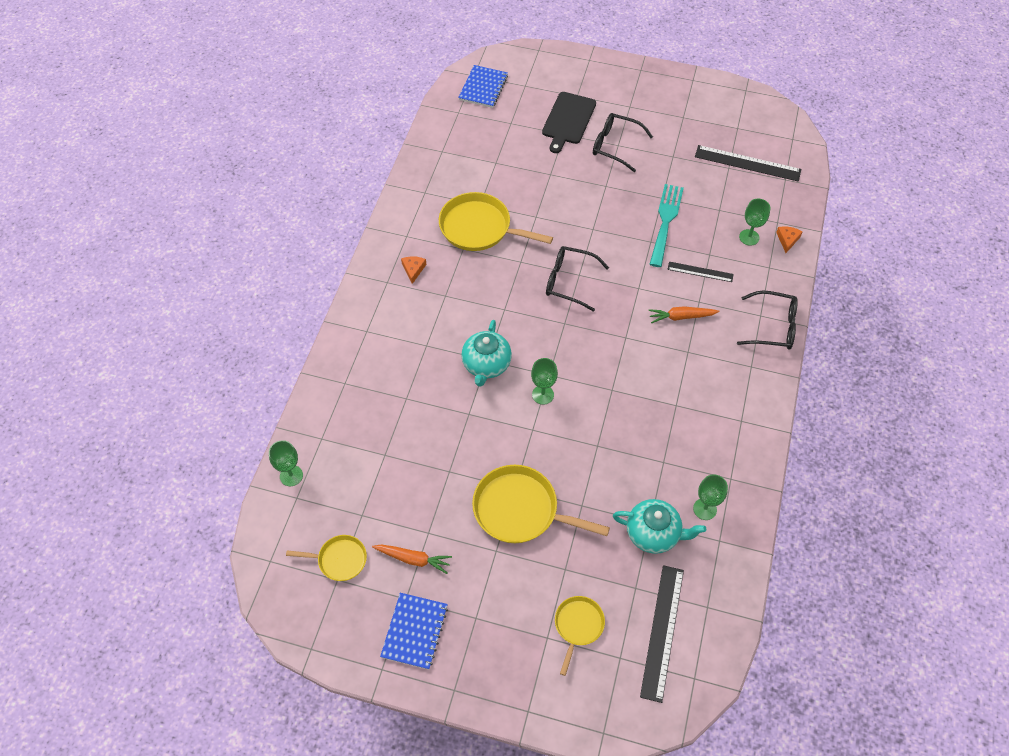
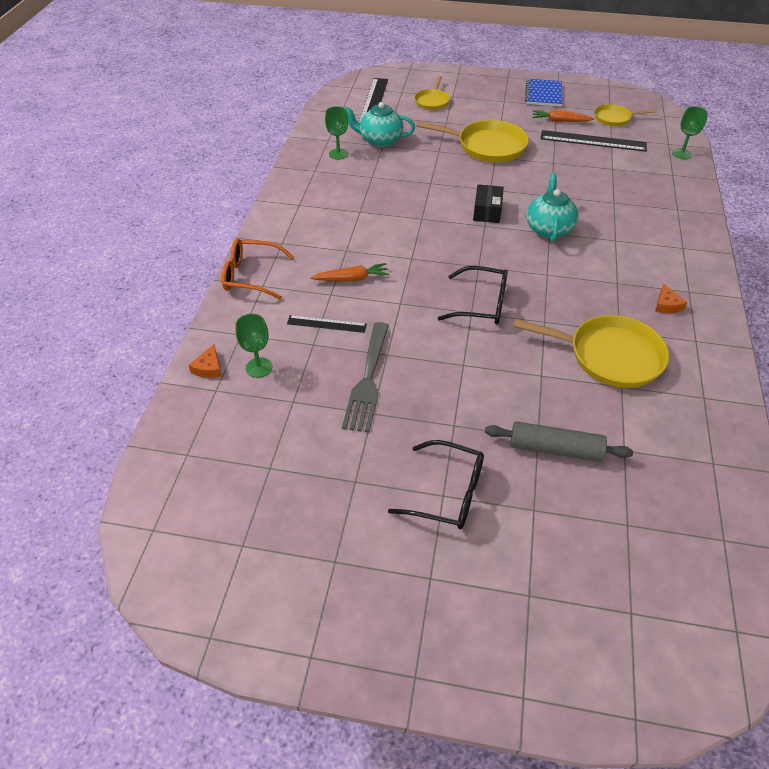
camera: 175 degrees right, 10 degrees down
blue notebook [458,65,508,108] -> none
green goblet [531,358,558,405] -> black box [473,184,504,223]
black cutting board [542,92,596,153] -> none
turquoise fork [650,184,684,267] -> grey fork [342,322,389,433]
black ruler [695,145,802,182] -> black ruler moved to [541,130,647,152]
black glasses [737,291,798,350] -> orange glasses [222,239,294,300]
none -> grey rolling pin [485,421,633,462]

